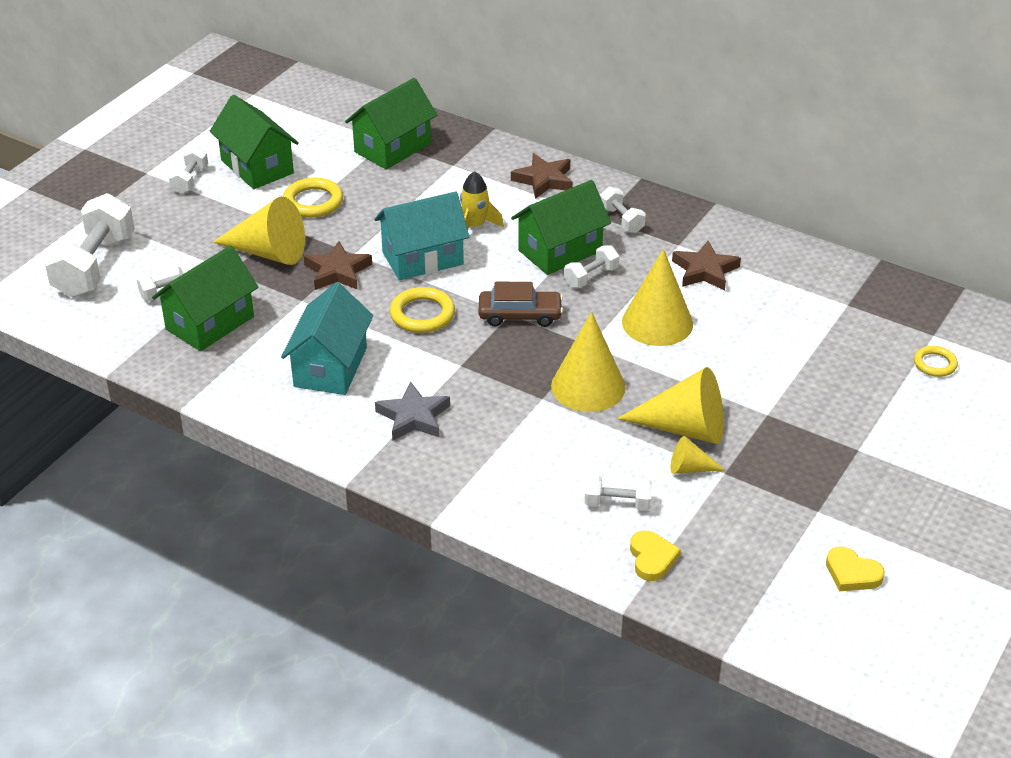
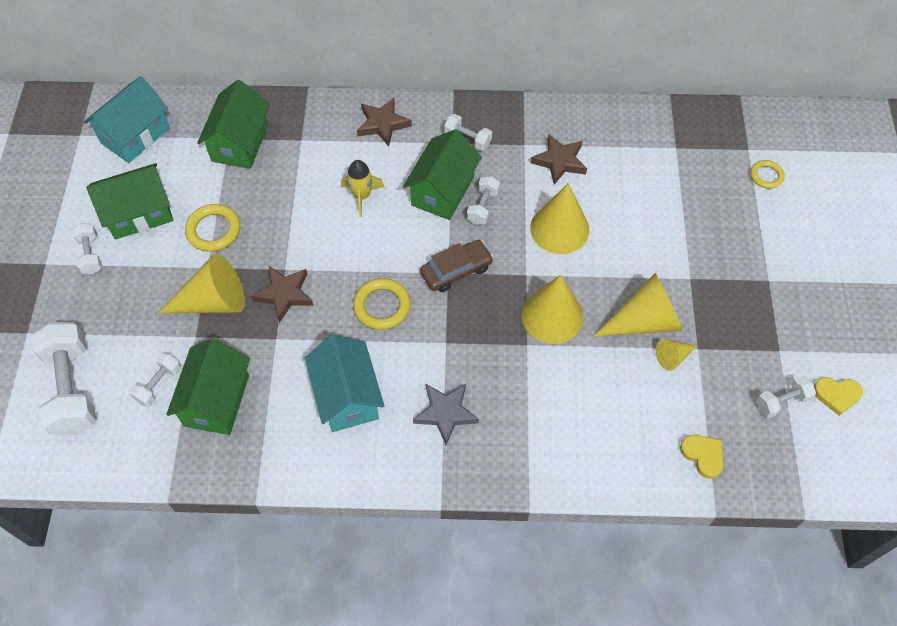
camera: 30 degrees left, 20 degrees up
green house [209,95,299,189] -> green house turned 45 degrees counterclockwise [86,163,173,240]
turquoise house [375,191,469,280] -> turquoise house moved to [84,76,170,163]
white dumbbell [585,475,652,511] -> white dumbbell moved to [756,376,816,418]

